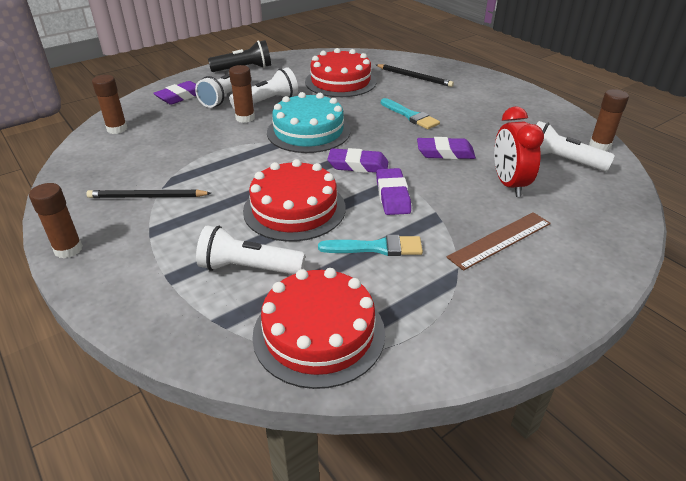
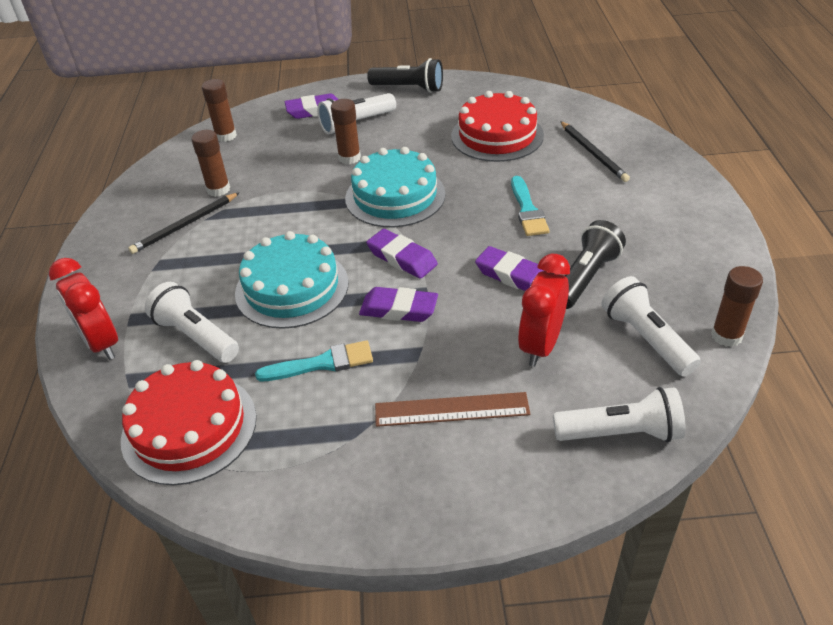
camera: 35 degrees right, 5 degrees up
brown glue stick [29,183,83,258] -> brown glue stick moved to [191,130,230,197]
black pencil [86,189,211,198] -> black pencil turned 75 degrees counterclockwise [128,192,240,254]
white flashlight [229,67,298,110] -> white flashlight moved to [553,387,685,442]
red cake [243,159,346,242] -> turquoise cake [235,231,348,329]
turquoise brush [318,235,423,256] -> turquoise brush turned 45 degrees counterclockwise [255,341,373,381]
purple eraser [376,168,411,215] -> purple eraser turned 75 degrees clockwise [359,287,438,322]
none -> red clock [49,258,118,360]
none -> black flashlight [565,220,626,309]

